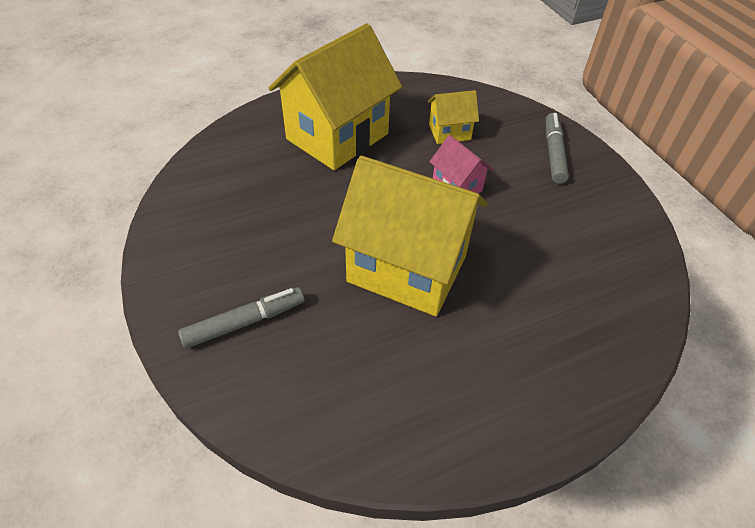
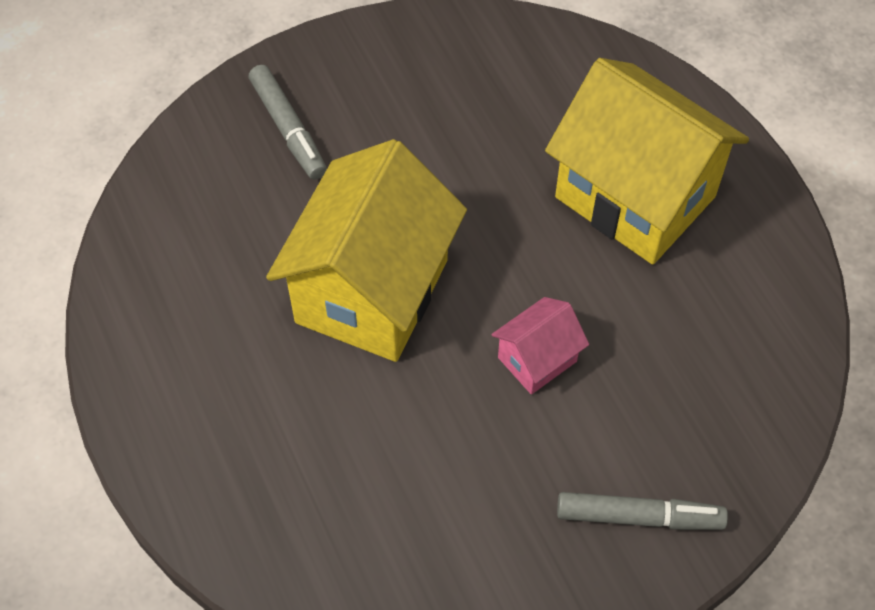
camera: 90 degrees right, 10 degrees up
yellow house [428,90,479,144] -> none

